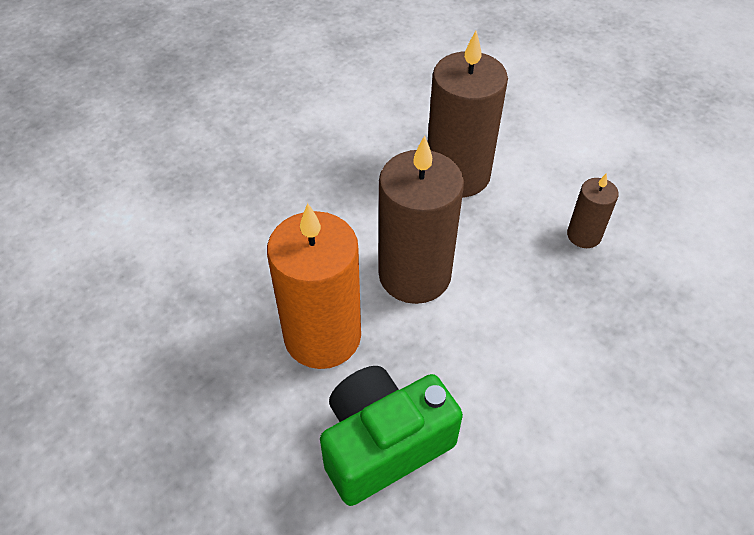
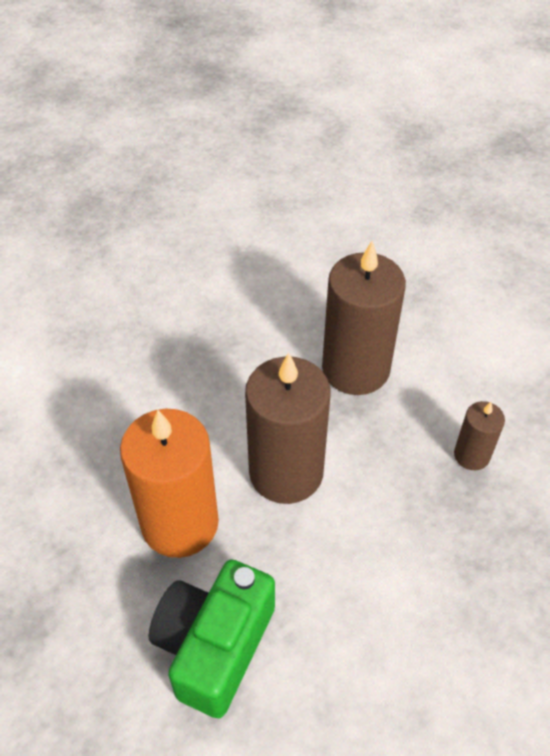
camera: 10 degrees right, 0 degrees up
green camera [320,366,463,506] -> green camera turned 45 degrees counterclockwise [148,559,275,718]

